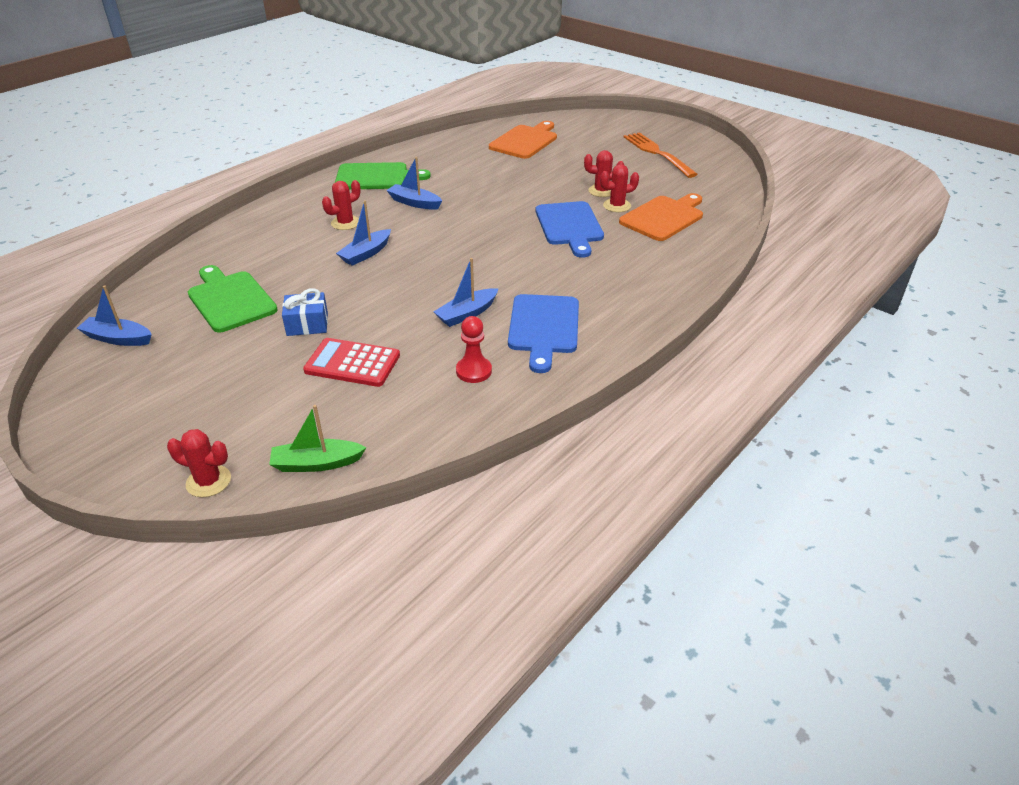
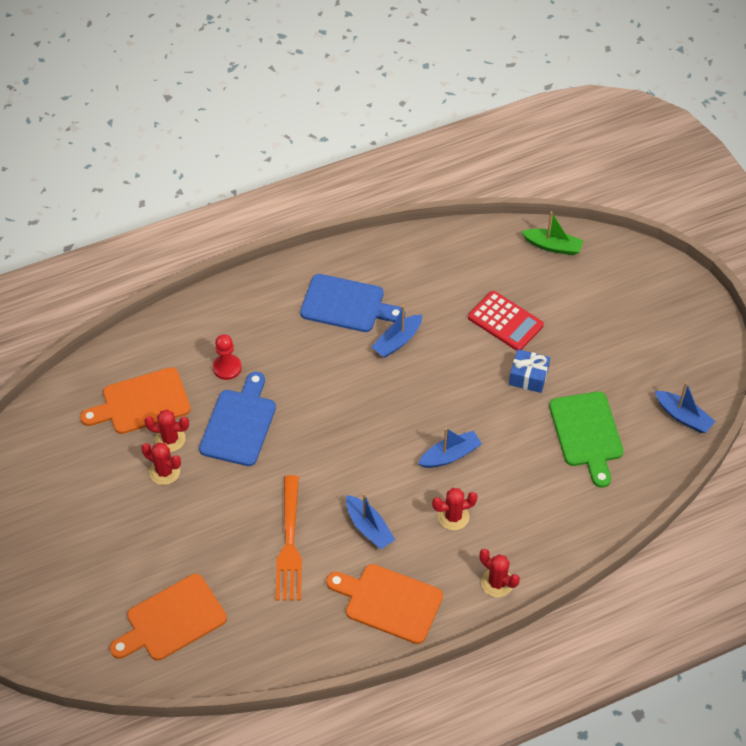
camera: 155 degrees left, 15 degrees up
red cactus [167,429,231,497] -> red cactus moved to [480,549,520,597]
green cutting board [335,162,431,190] -> orange cutting board [326,564,443,644]
blue boat [434,258,499,327] -> blue boat turned 150 degrees clockwise [371,305,422,358]
red pawn [456,316,492,383] -> red pawn moved to [213,334,242,380]
blue cutting board [508,294,579,373] -> blue cutting board turned 75 degrees clockwise [300,274,405,332]
orange fork [624,132,698,178] -> orange fork moved to [276,475,302,601]

